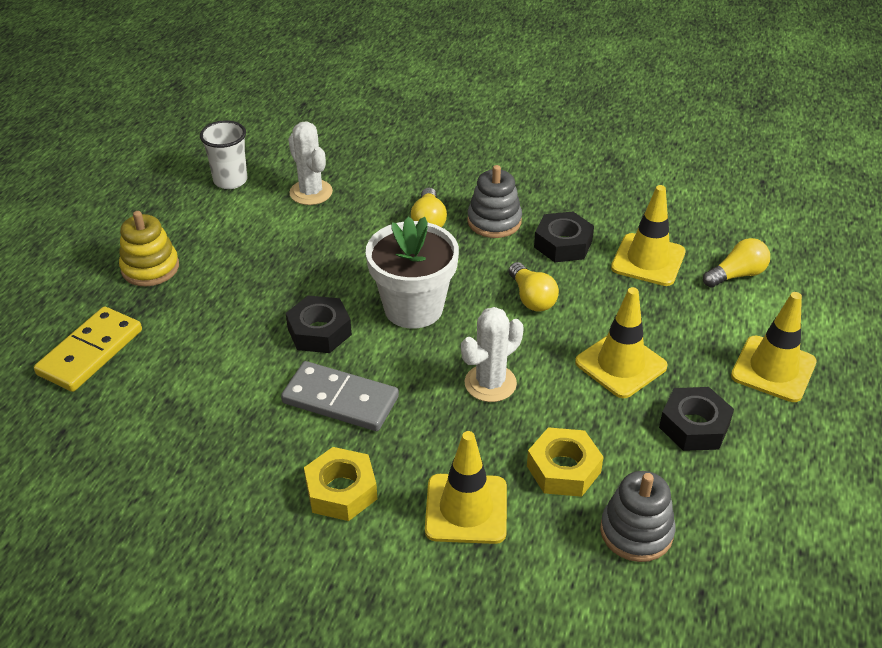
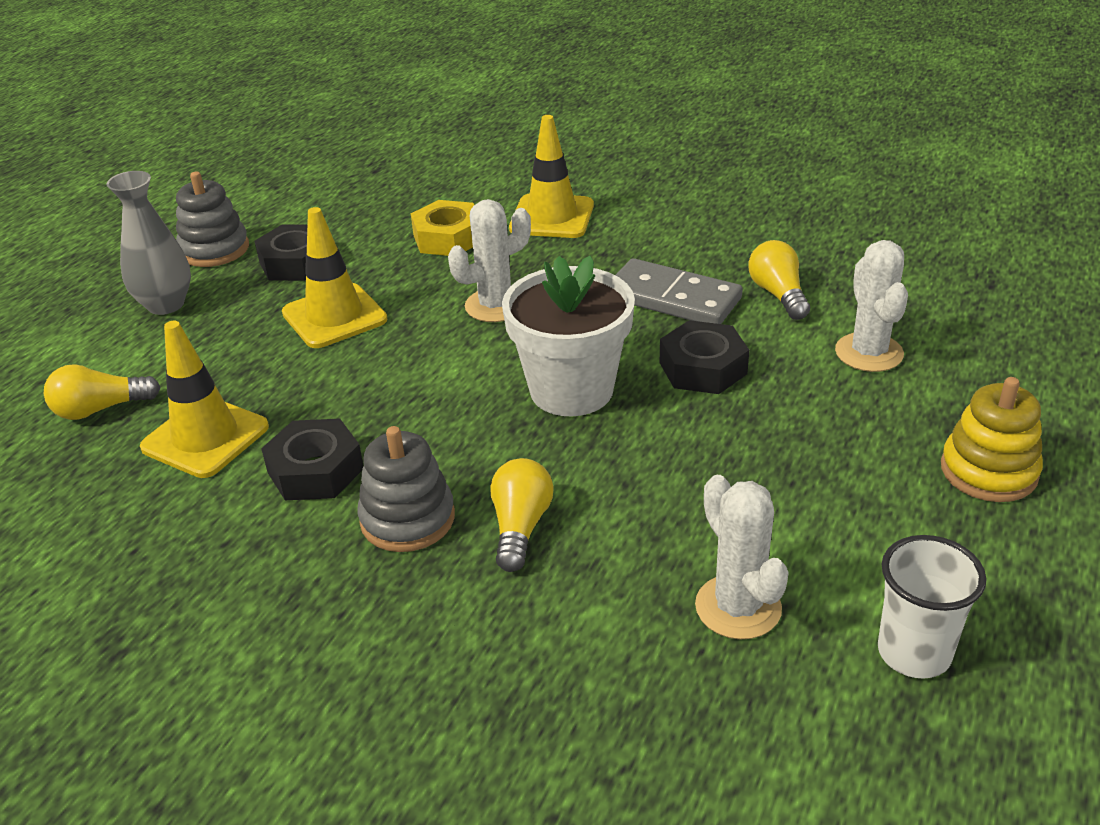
camera: 170 degrees left, 5 degrees down
yellow domino [34,306,142,392] -> none
yellow nut [304,447,377,521] -> none
yellow light bulb [509,262,559,312] -> yellow light bulb moved to [748,240,810,320]
grey stacking toy [600,471,675,562] -> grey stacking toy moved to [176,171,249,267]
yellow traffic cone [731,292,817,402] -> grey vase [106,171,191,315]
none -> white cactus [835,240,908,372]

